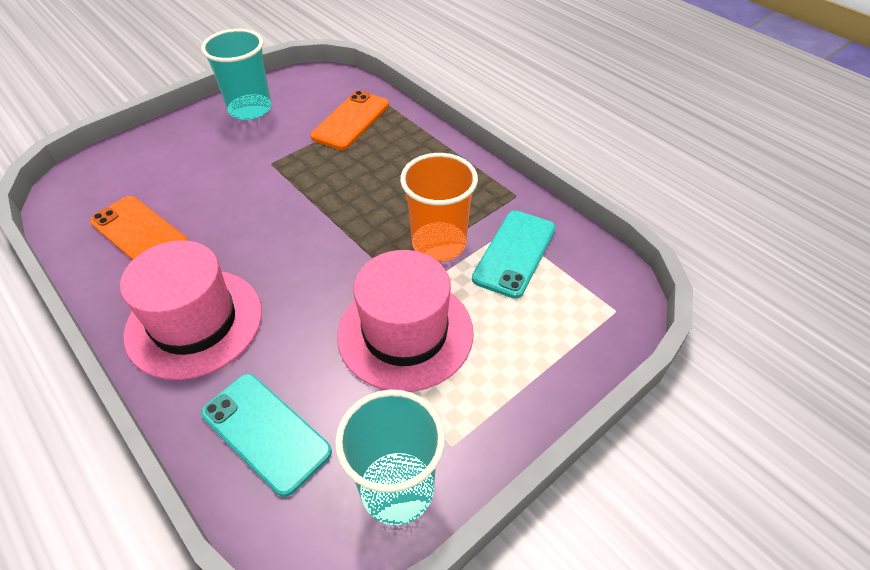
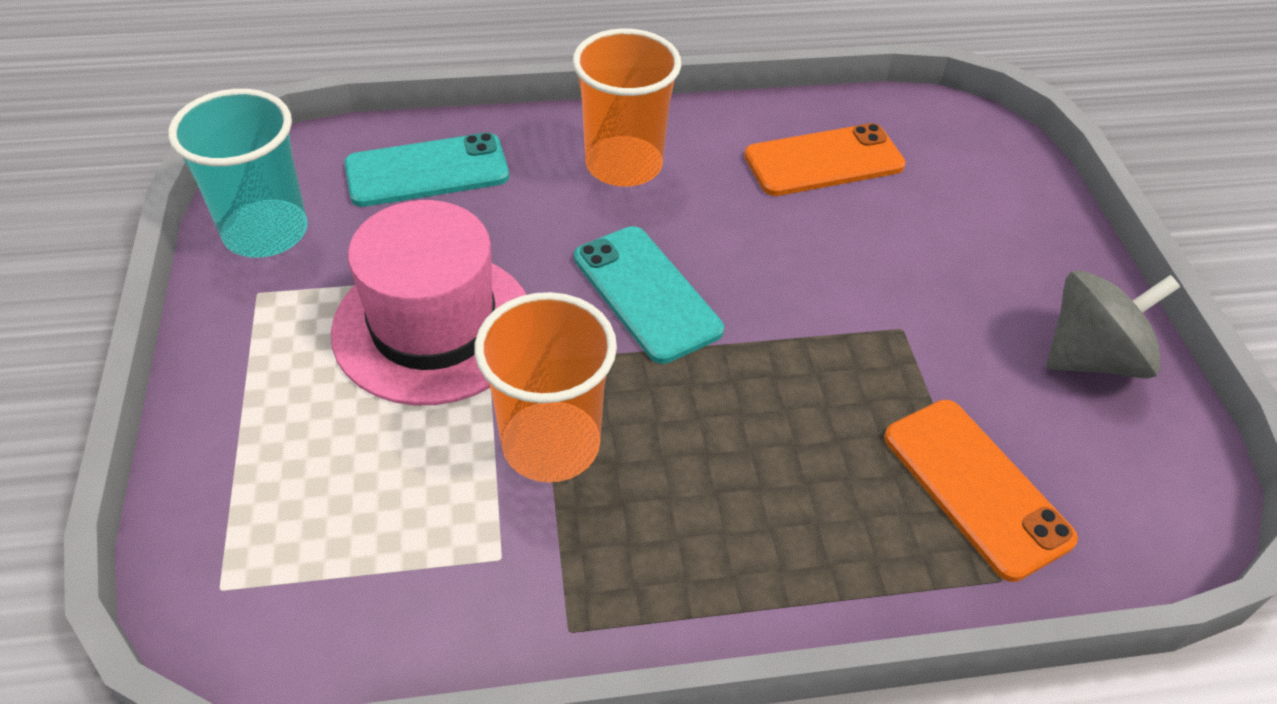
camera: 120 degrees right, 0 degrees up
pink hat [120,240,262,380] -> orange cup [573,28,681,187]
turquoise cup [201,29,272,120] -> grey spinning top [1047,270,1180,379]
turquoise phone [472,210,556,299] -> turquoise phone moved to [574,226,724,364]

